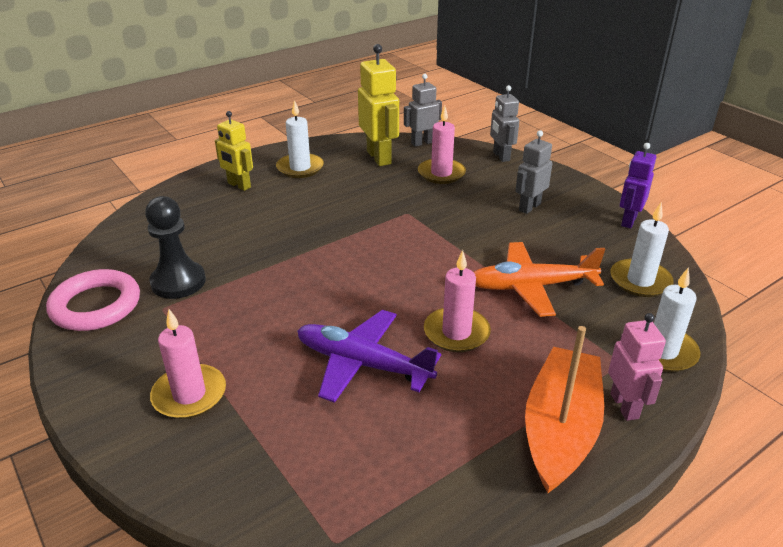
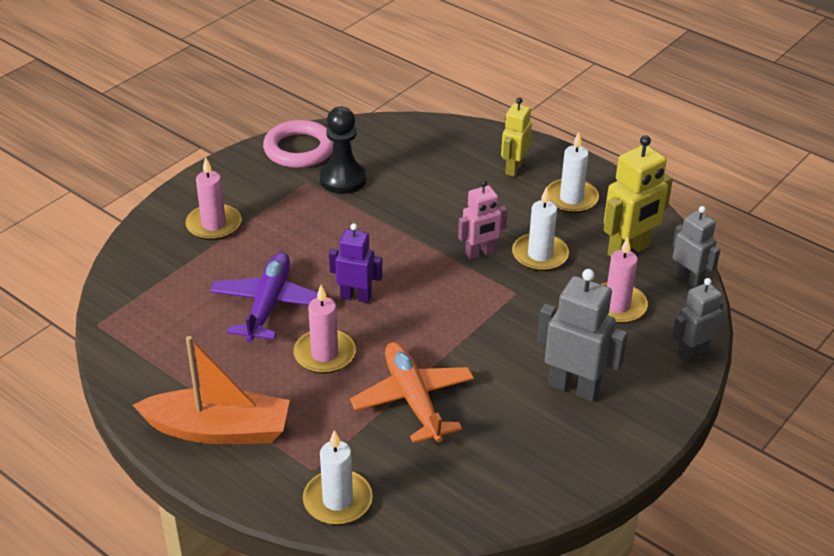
camera: 75 degrees right, 5 degrees up
grey robot [515,130,552,214] -> grey robot [537,269,628,402], size x1.54
pink robot [608,313,666,421] -> pink robot moved to [458,180,508,259]
white candle [611,203,674,297] -> white candle moved to [512,187,569,271]
purple robot [620,143,656,228] -> purple robot moved to [329,223,382,303]

